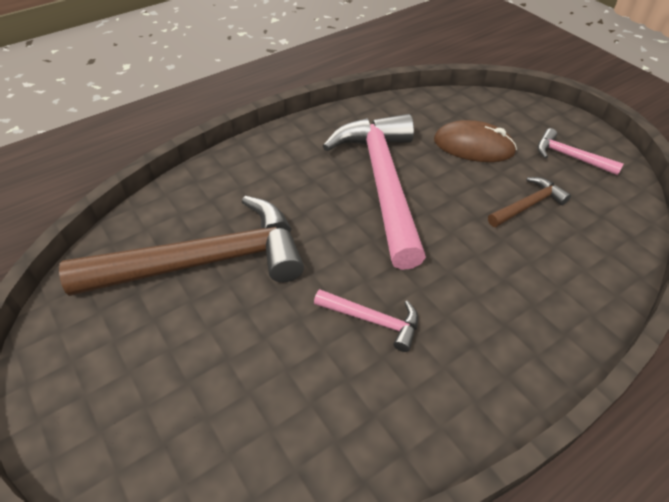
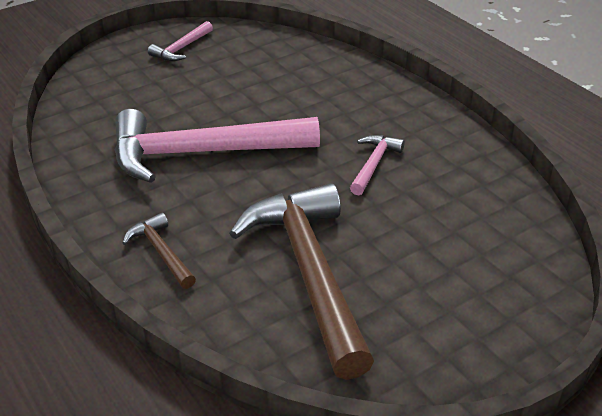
camera: 90 degrees left, 10 degrees down
brown mouse [434,120,517,162] -> none
brown hammer [488,177,571,227] -> brown hammer moved to [122,213,196,289]

